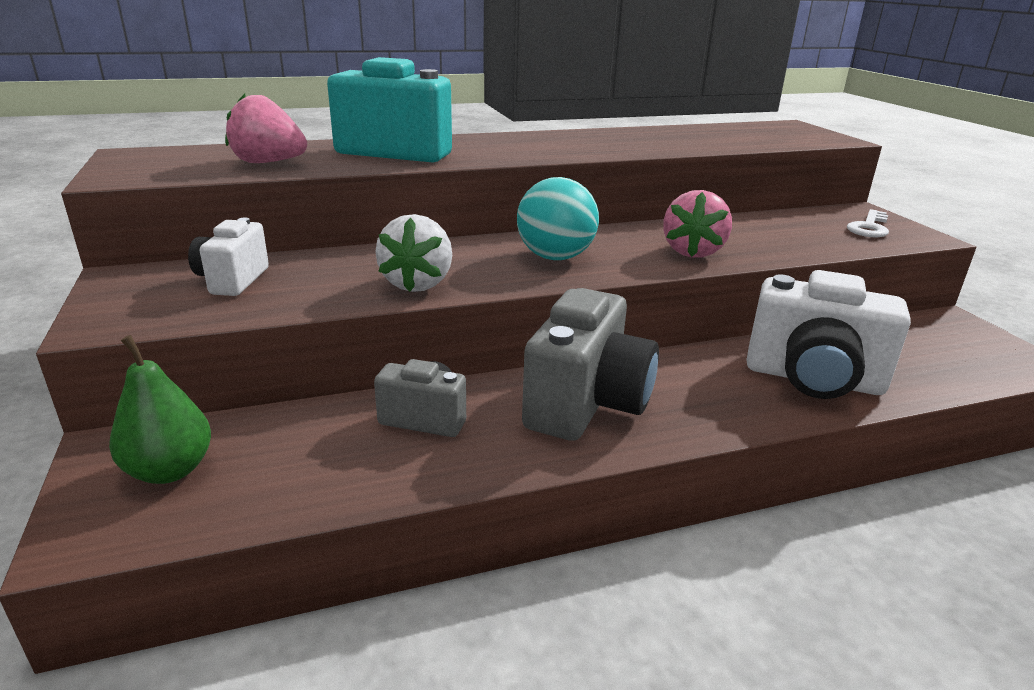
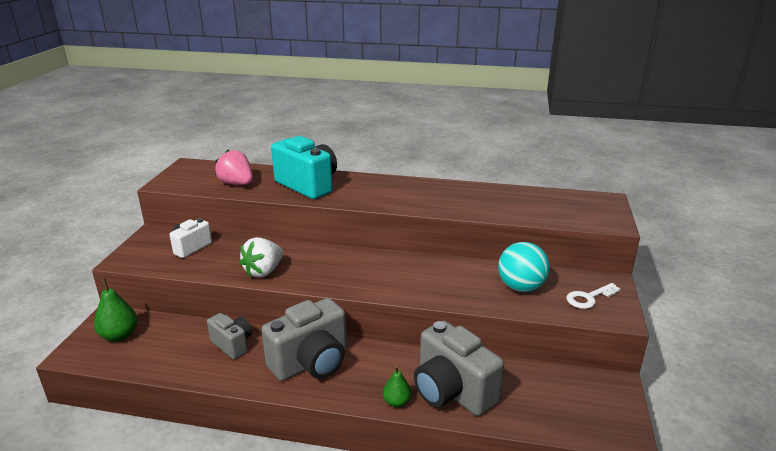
camera: 30 degrees right, 0 degrees up
turquoise ball [517,177,599,260] -> turquoise ball moved to [498,242,550,292]
pink strawberry [663,190,732,258] -> none
white camera [747,270,911,399] -> grey camera [414,321,504,416]
none -> green pear [383,366,411,407]

